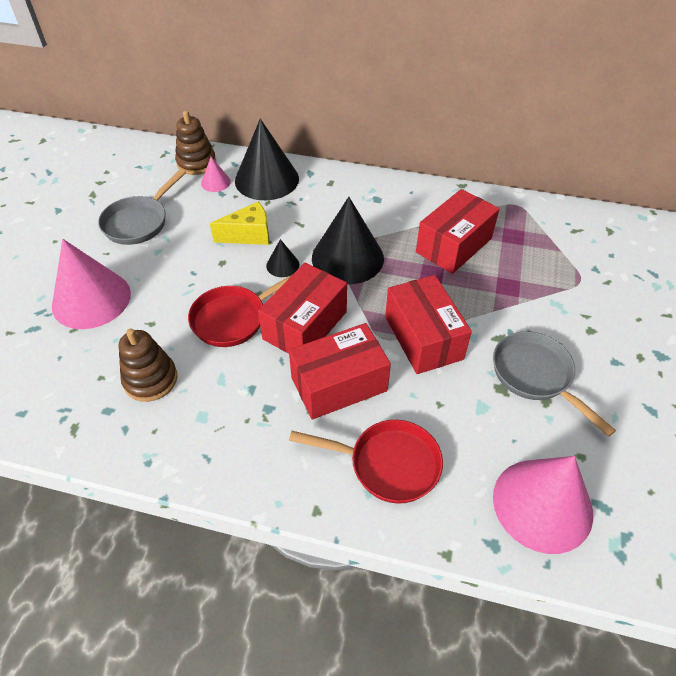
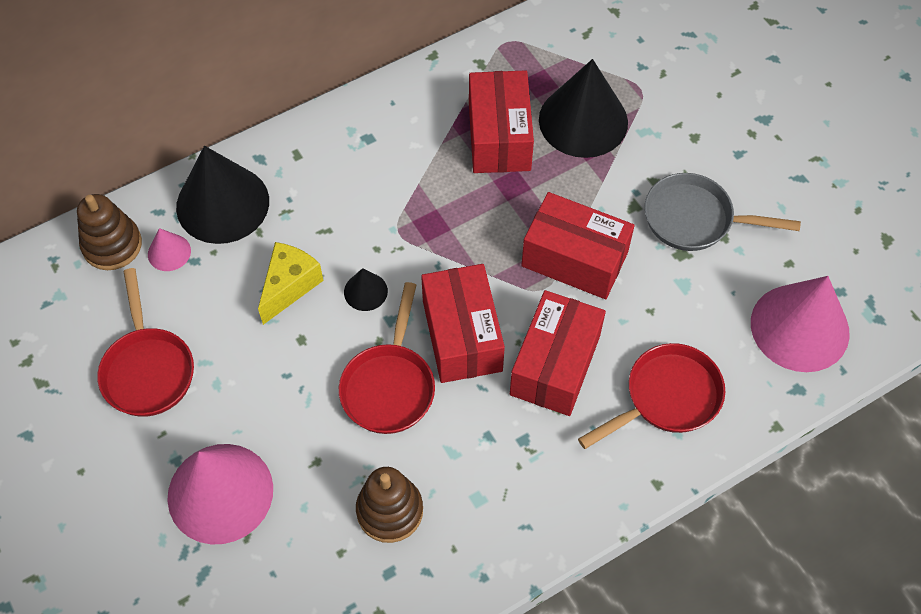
camera: 45 degrees left, 10 degrees up
grey pan [98,169,186,245] -> red pan [97,268,194,417]
black cone [312,197,384,284] -> black cone moved to [539,59,628,158]

